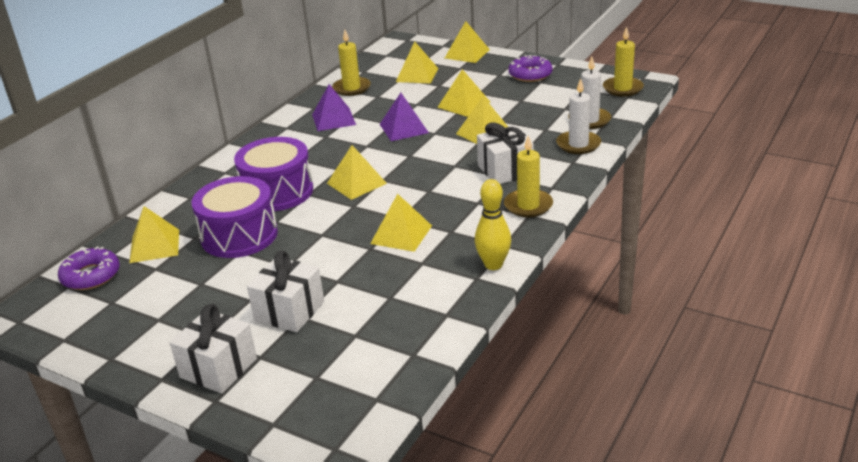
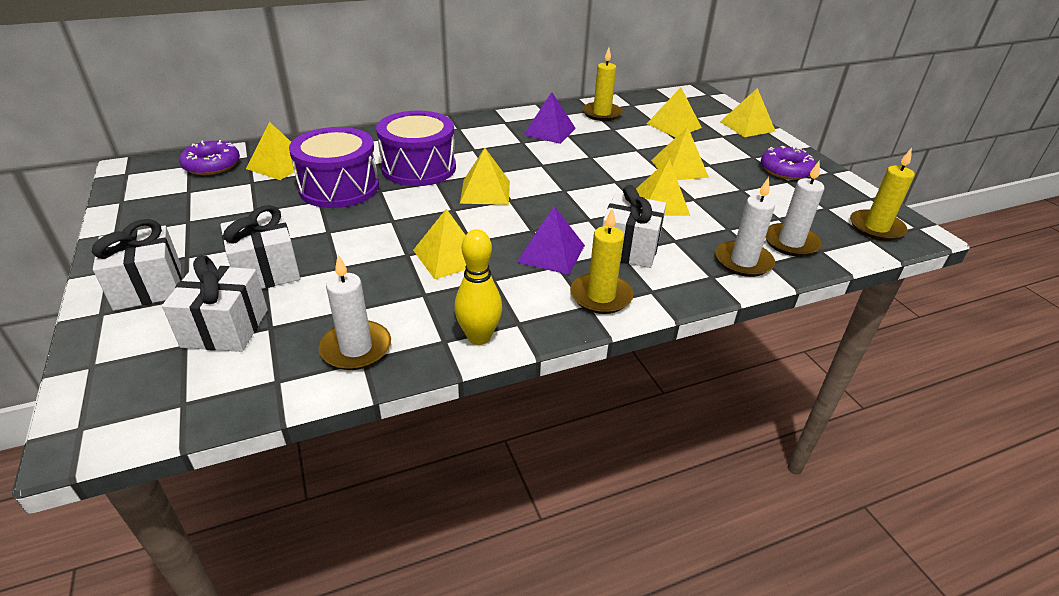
camera: 35 degrees right, 5 degrees up
purple pyramid [380,93,429,141] -> purple pyramid moved to [517,206,585,275]
none -> white gift [162,255,268,352]
none -> white candle [319,255,391,370]

